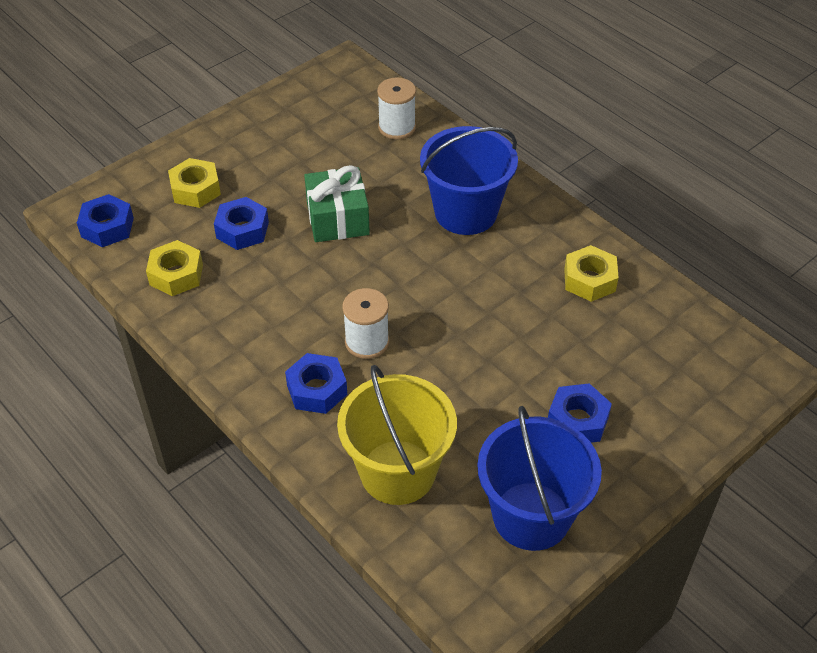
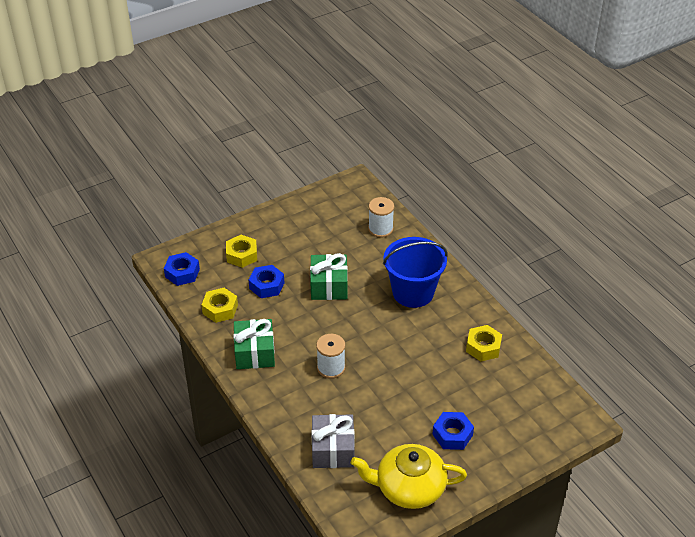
camera: 10 degrees right, 5 degrees down
blue nut [285,353,347,414] -> none
yellow bucket [337,365,457,505] -> grey gift [311,414,354,468]
blue bucket [477,406,602,551] -> yellow teapot [351,444,467,509]
none -> green gift [233,319,275,369]

